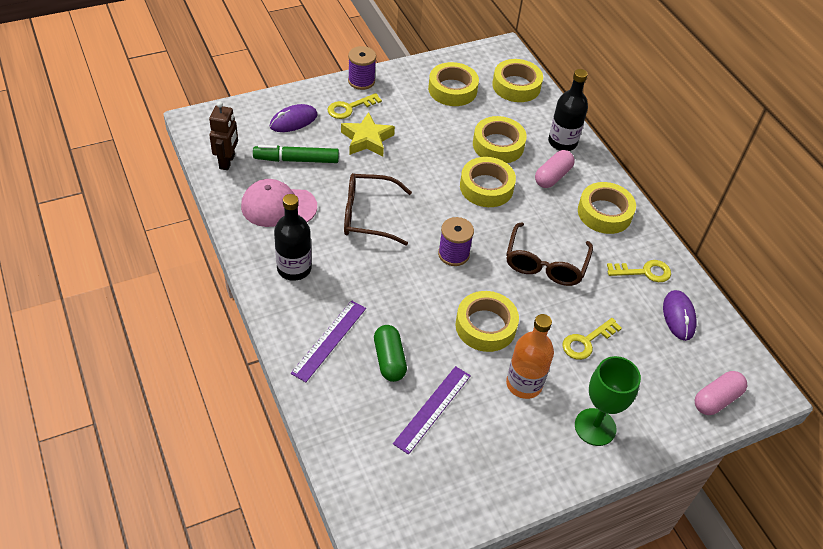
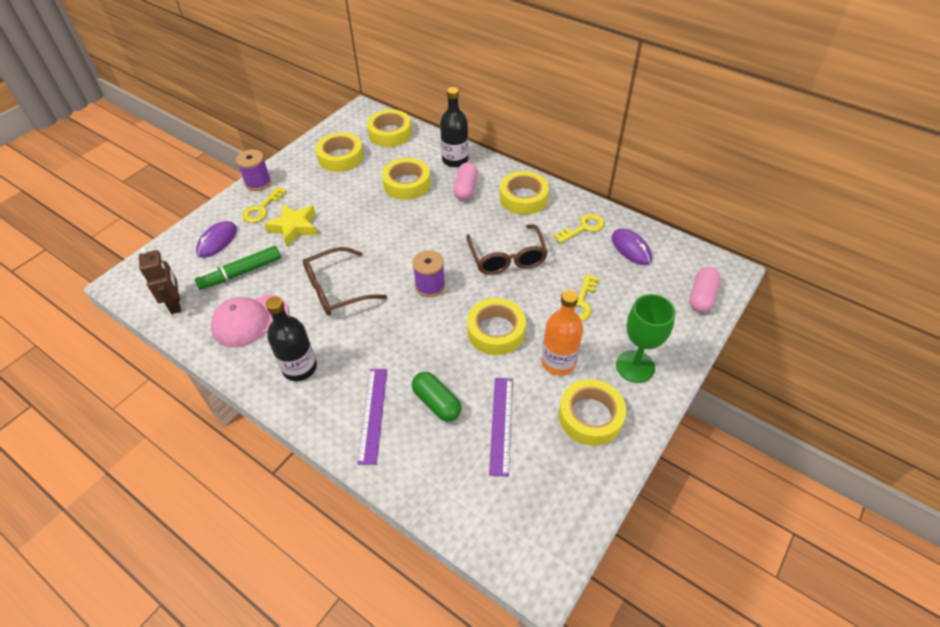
camera: 25 degrees left, 0 degrees up
yellow tape [460,157,516,207] -> yellow tape moved to [559,379,626,446]

